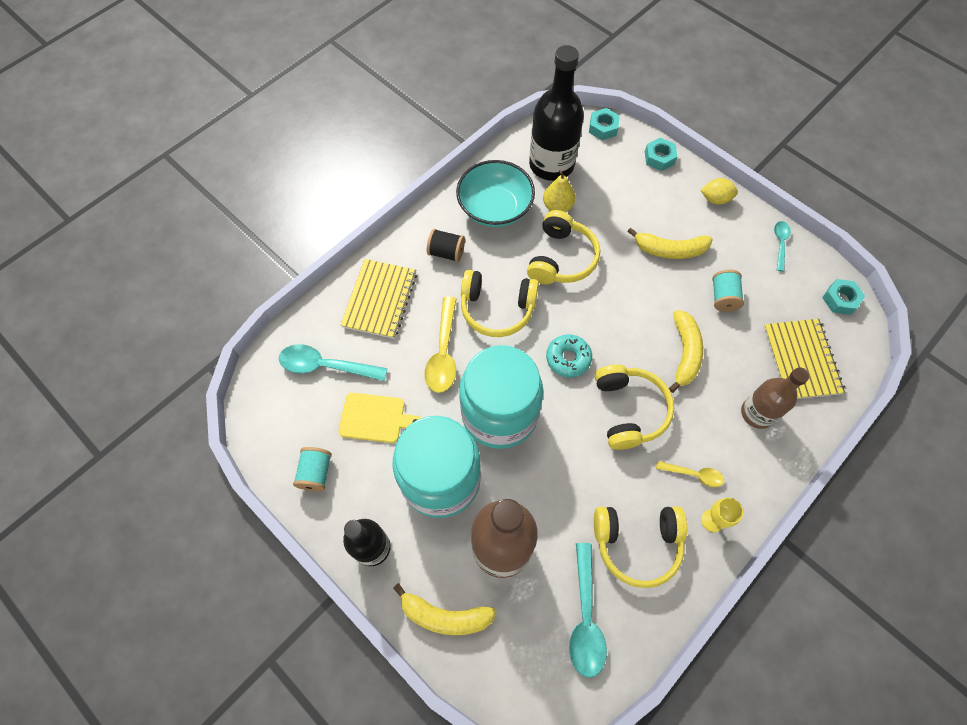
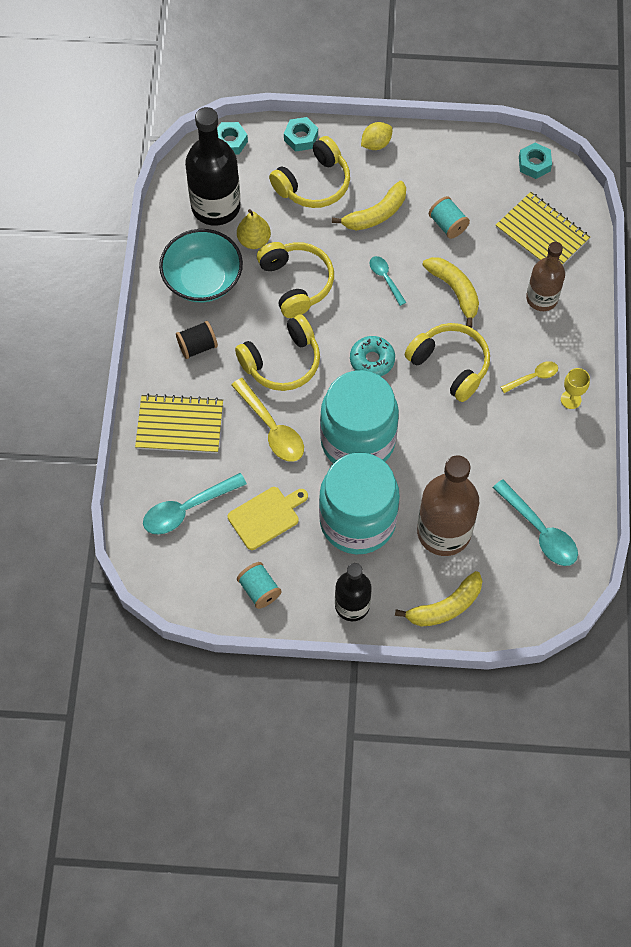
camera: 40 degrees left, 0 degrees up
yellow notebook [341,259,417,339] -> yellow notebook turned 60 degrees counterclockwise [135,394,223,453]
yellow headphones [594,507,687,588] -> yellow headphones moved to [269,136,350,208]
turquoise spoon [774,221,791,271] -> turquoise spoon moved to [369,256,407,306]

